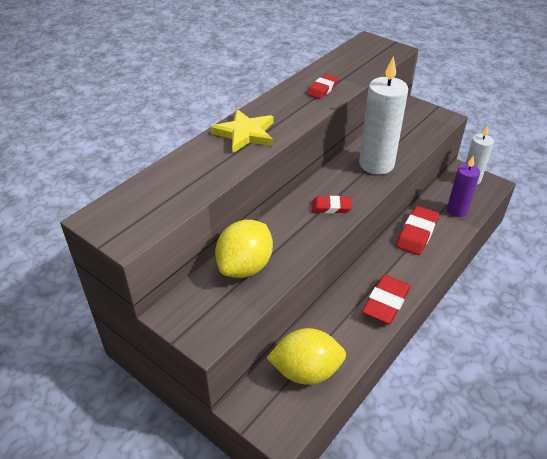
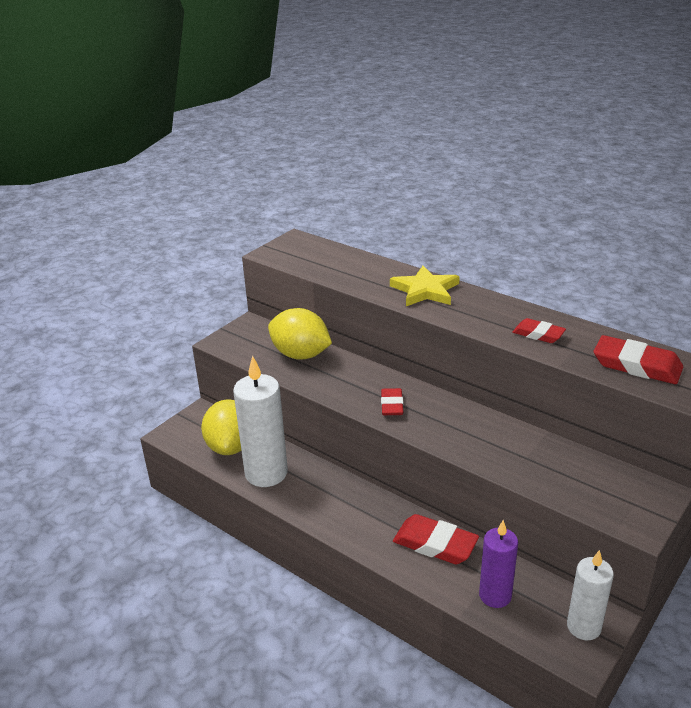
camera: 90 degrees right, 10 degrees down
white candle [359,56,408,174] -> white candle moved to [233,356,288,487]
red eraser [362,275,411,324] -> red eraser moved to [594,335,683,384]

